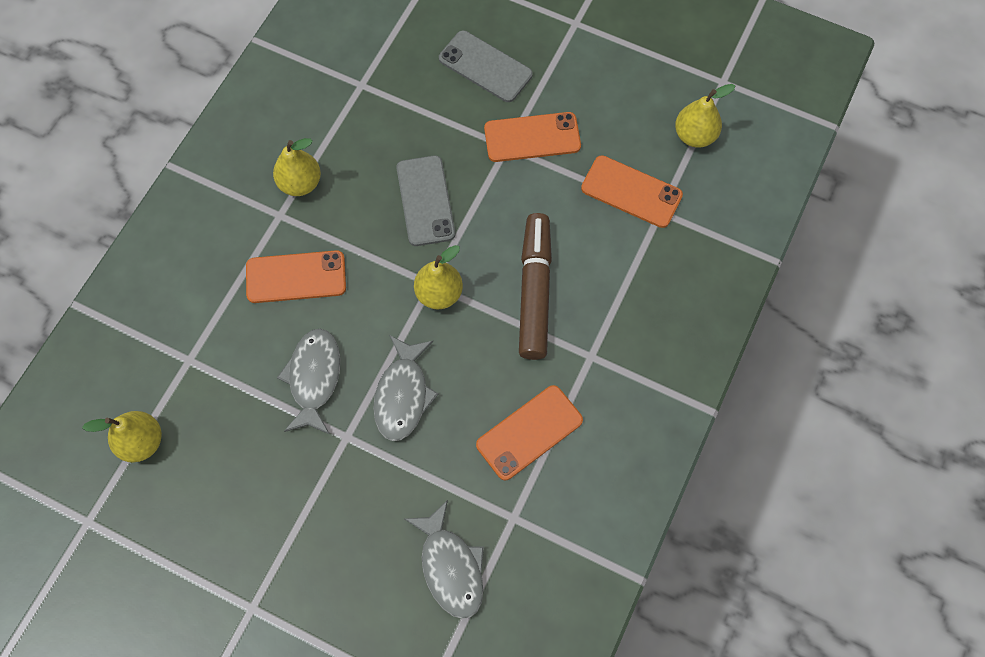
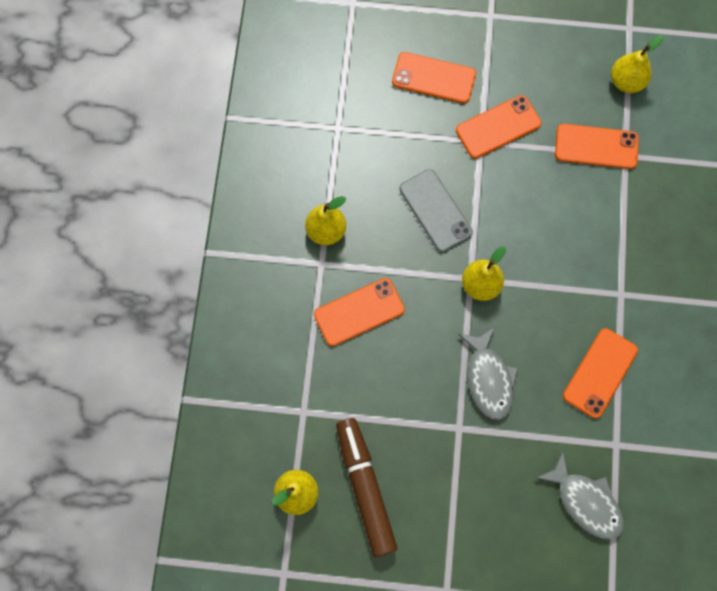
camera: 20 degrees left, 5 degrees up
grey fish [277,329,340,434] -> none
grey phone [439,30,533,102] -> orange phone [392,52,476,103]
brown marker [519,213,552,360] -> brown marker moved to [336,418,398,557]

